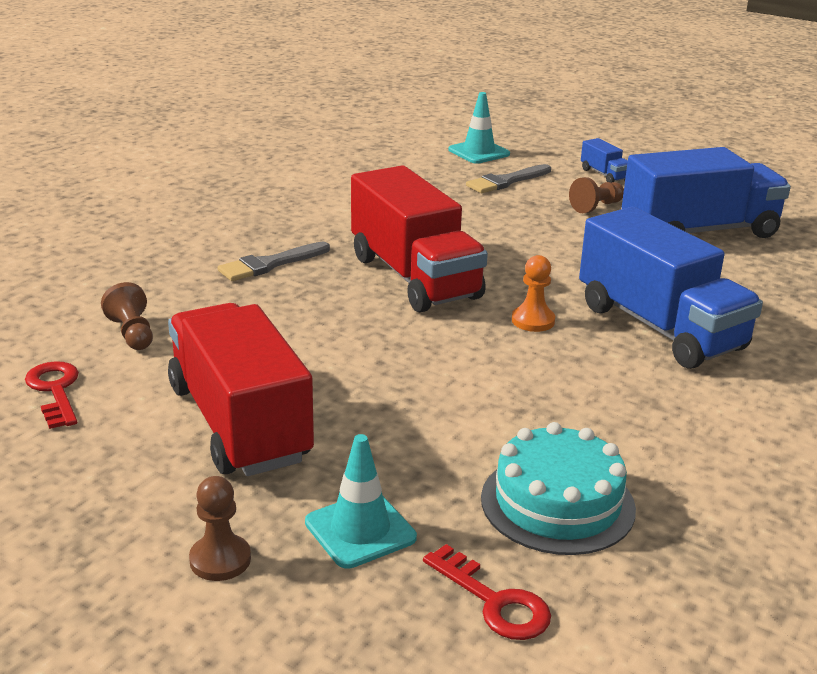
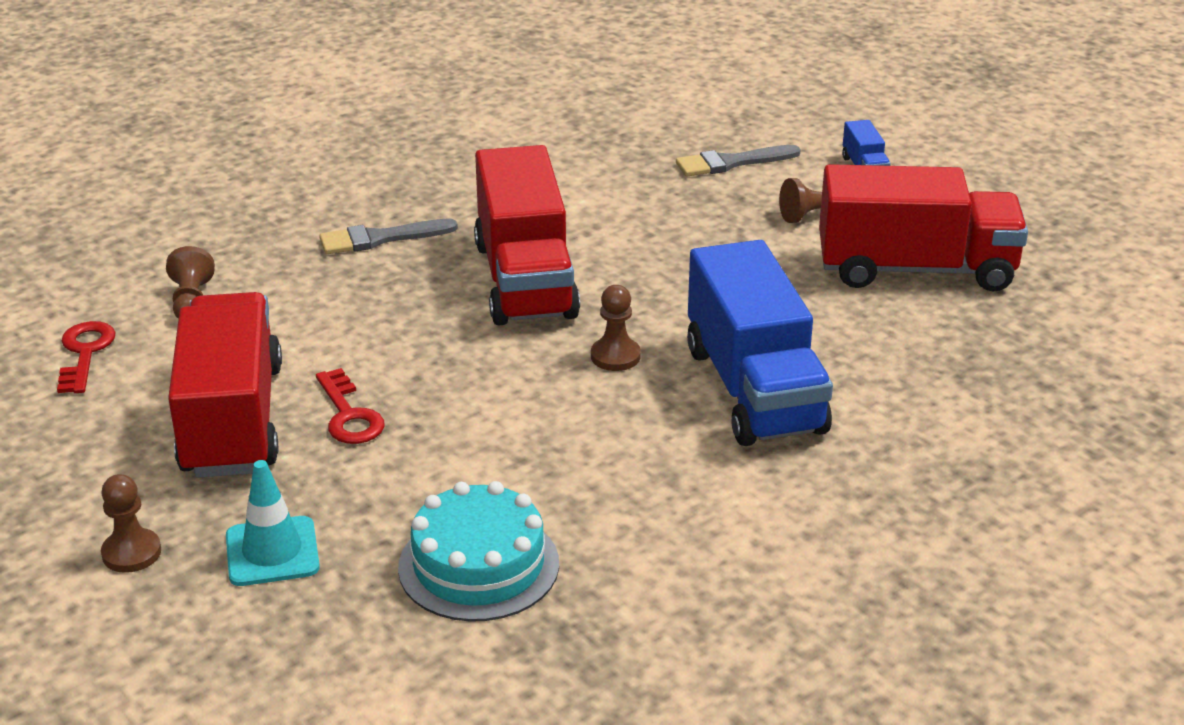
camera: 20 degrees right, 5 degrees up
red key [423,544,551,640] -> red key moved to [316,368,385,444]
turquoise traffic cone [448,92,510,164] -> none
orange pawn [512,255,555,332] -> brown pawn [591,285,641,371]
blue truck [622,147,791,238] -> red truck [819,164,1028,292]

